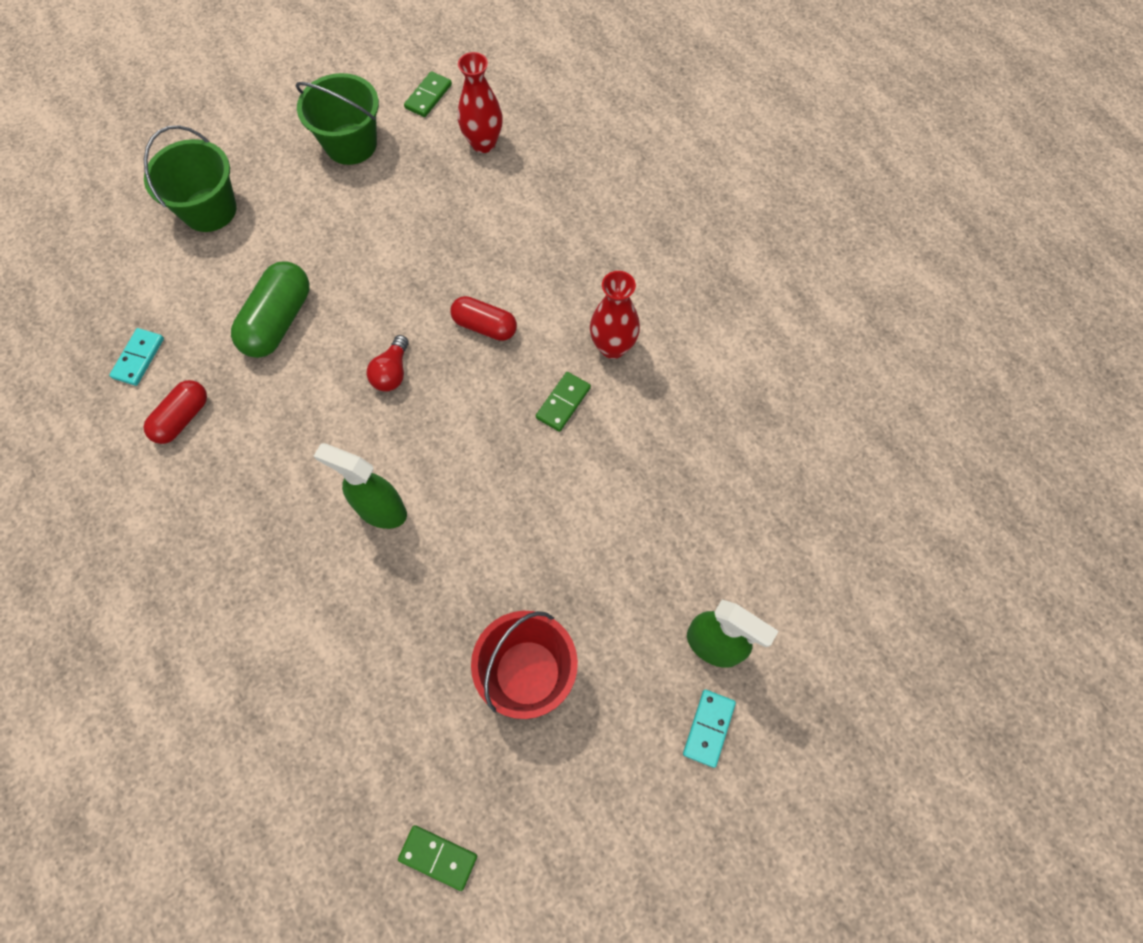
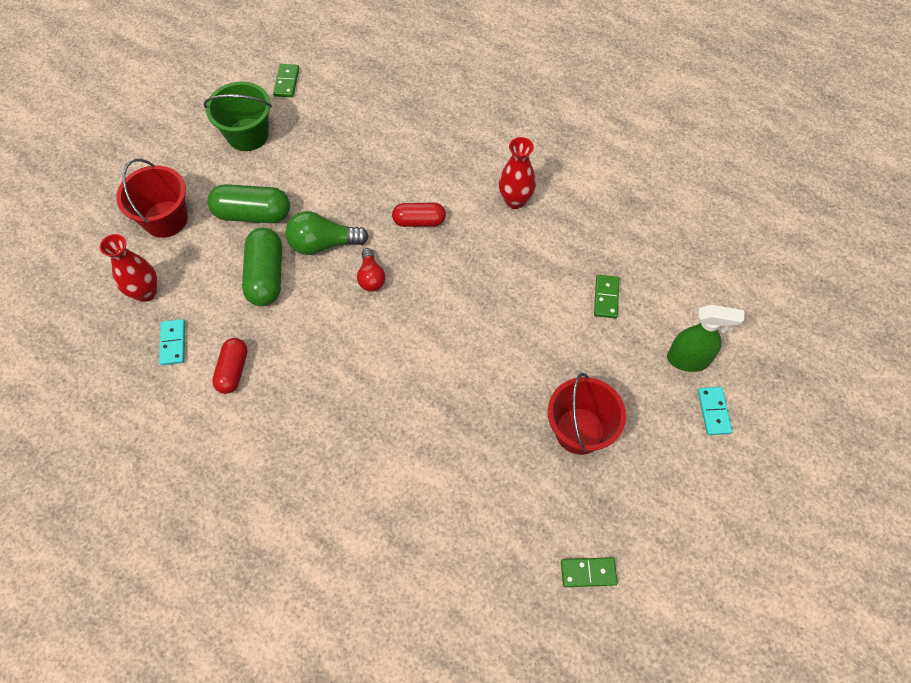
camera: 25 degrees left, 5 degrees down
green bucket [144,125,237,232] -> red bucket [116,159,188,238]
green spray bottle [314,443,407,529] -> none
red vase [458,52,503,153] -> red vase moved to [100,234,157,302]
green domino [536,372,591,432] -> green domino moved to [594,275,619,319]
none -> green capsule [207,184,290,223]
none -> green light bulb [286,211,369,255]

